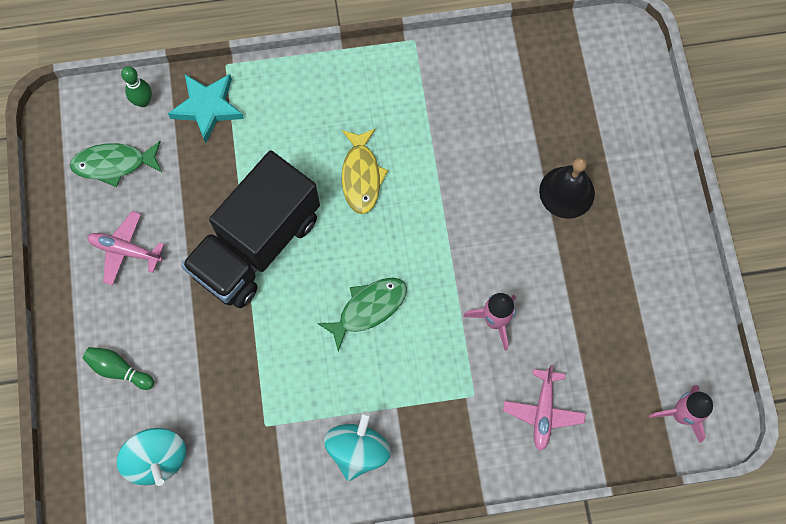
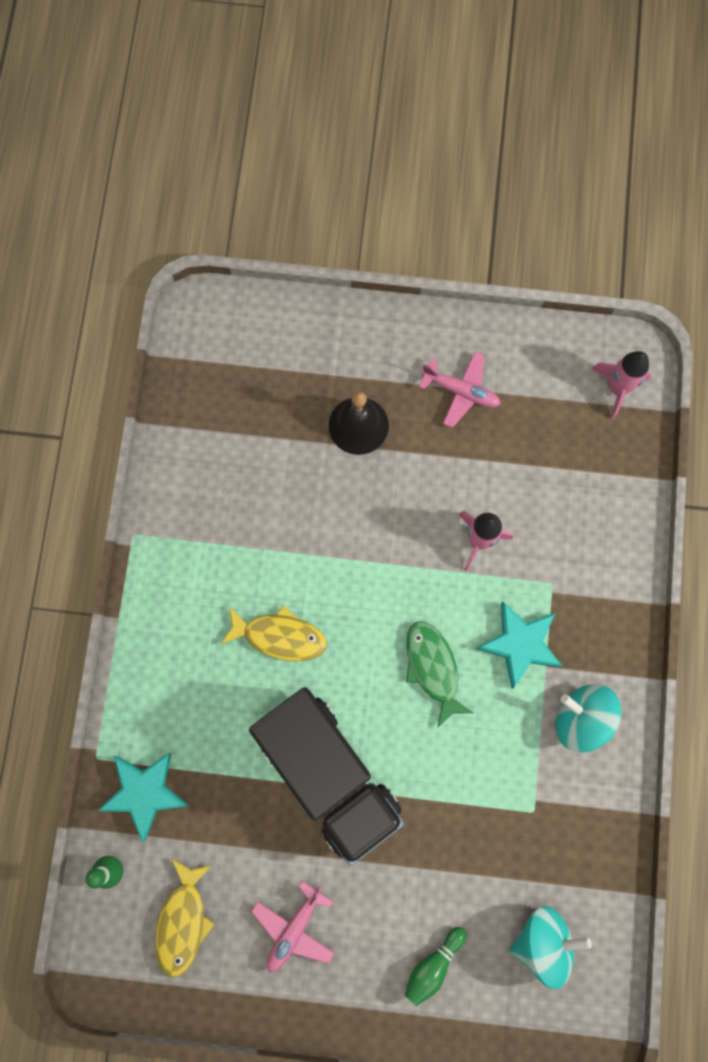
camera: 75 degrees left, 5 degrees up
green fish [70,141,162,187] -> yellow fish [155,859,214,977]
pink plane [503,365,586,451] -> pink plane moved to [419,352,501,428]
none -> turquoise star [476,602,563,689]

